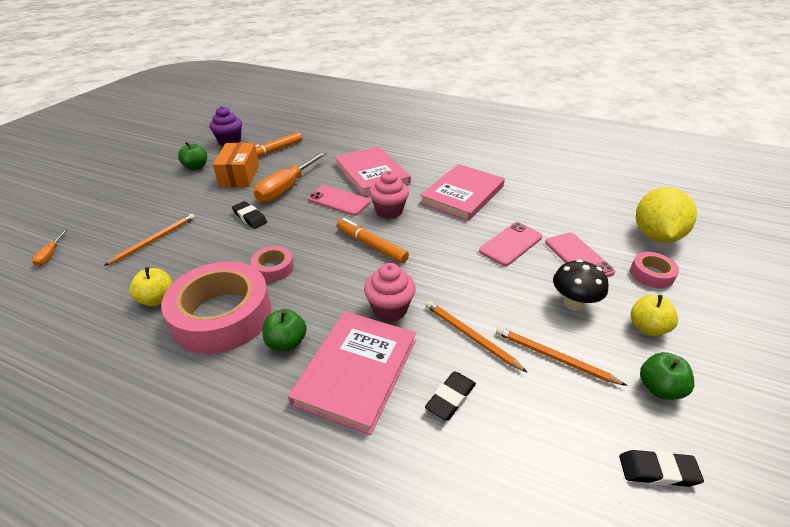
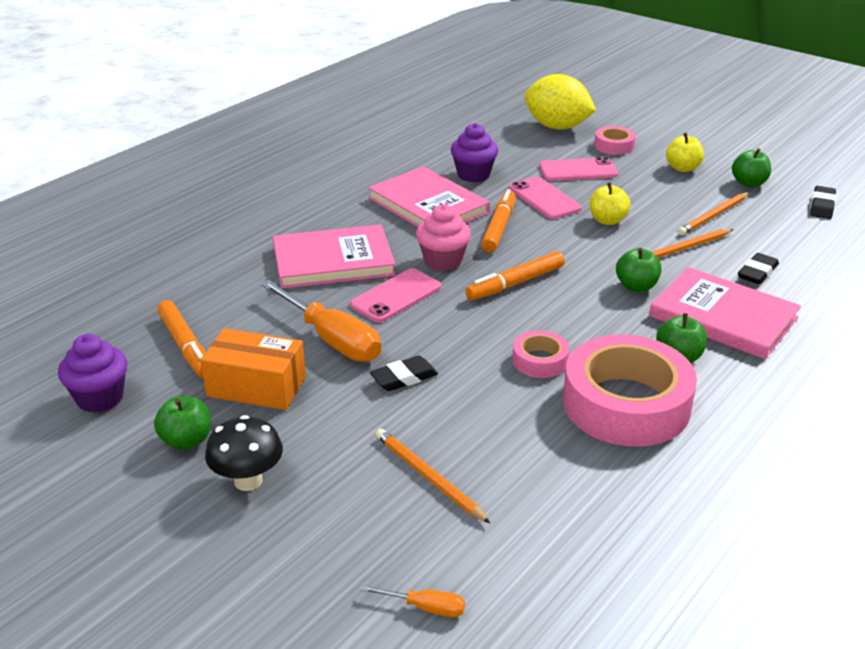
camera: 75 degrees left, 5 degrees down
yellow apple [130,267,173,306] -> yellow apple moved to [590,182,631,225]
pink cupcake [364,263,416,322] -> green apple [616,248,662,292]
black eraser [425,371,476,420] -> black eraser turned 75 degrees clockwise [738,253,779,284]
black mushroom [553,259,609,311] -> black mushroom moved to [205,415,283,491]
none -> purple cupcake [451,123,498,182]
none -> orange marker [481,189,516,253]

